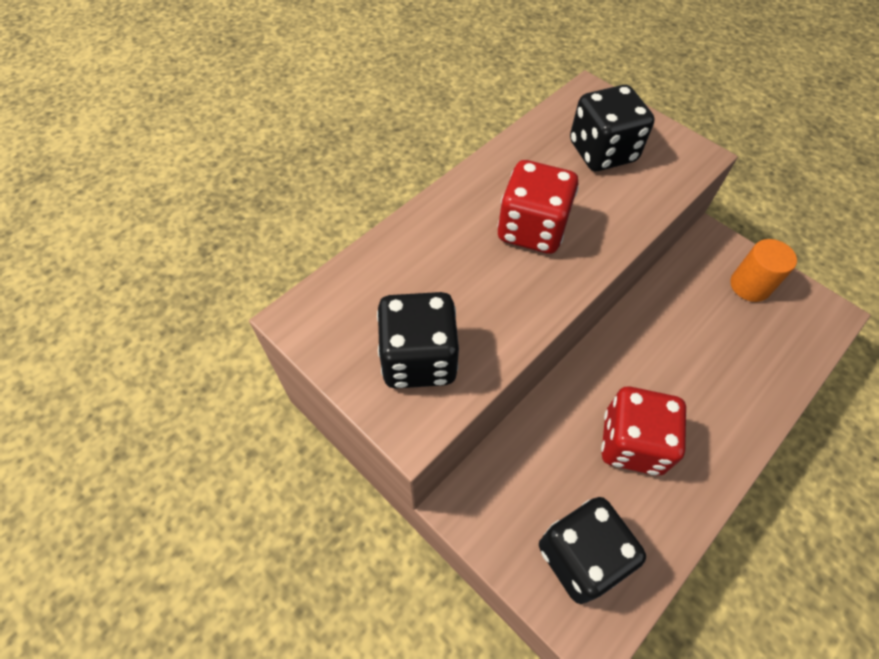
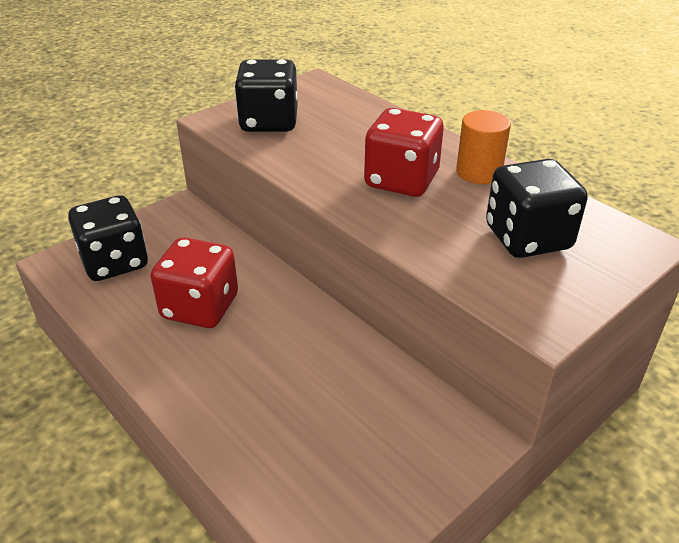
camera: 95 degrees right, 20 degrees down
orange cylinder [730,239,797,302] -> orange cylinder moved to [456,110,511,184]

